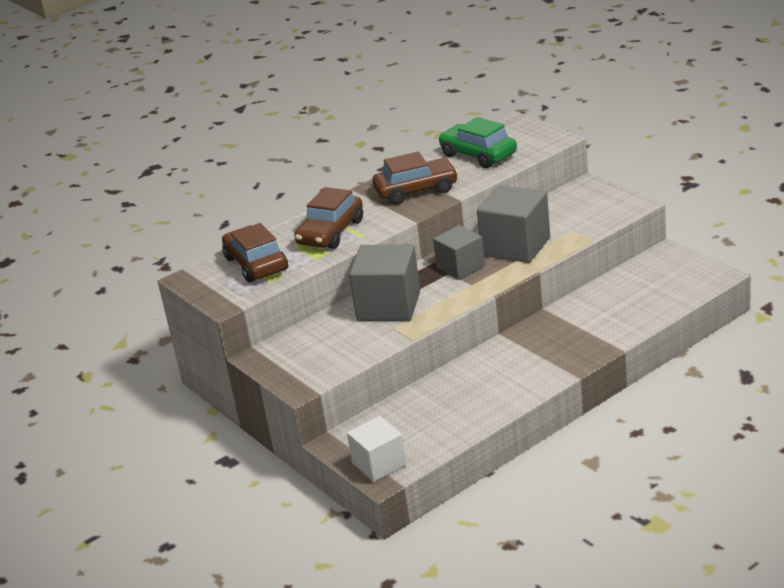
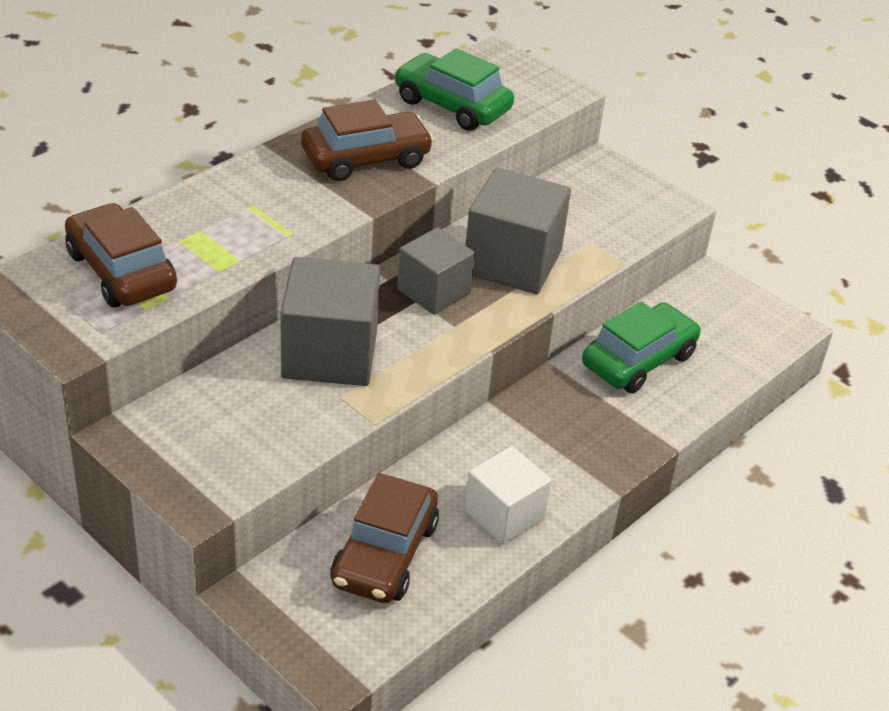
camera: 15 degrees left, 10 degrees up
brown car [294,187,363,249] -> brown car moved to [330,473,439,603]
white cube [347,416,406,482] -> white cube moved to [464,446,552,545]
none -> green car [582,302,701,393]

